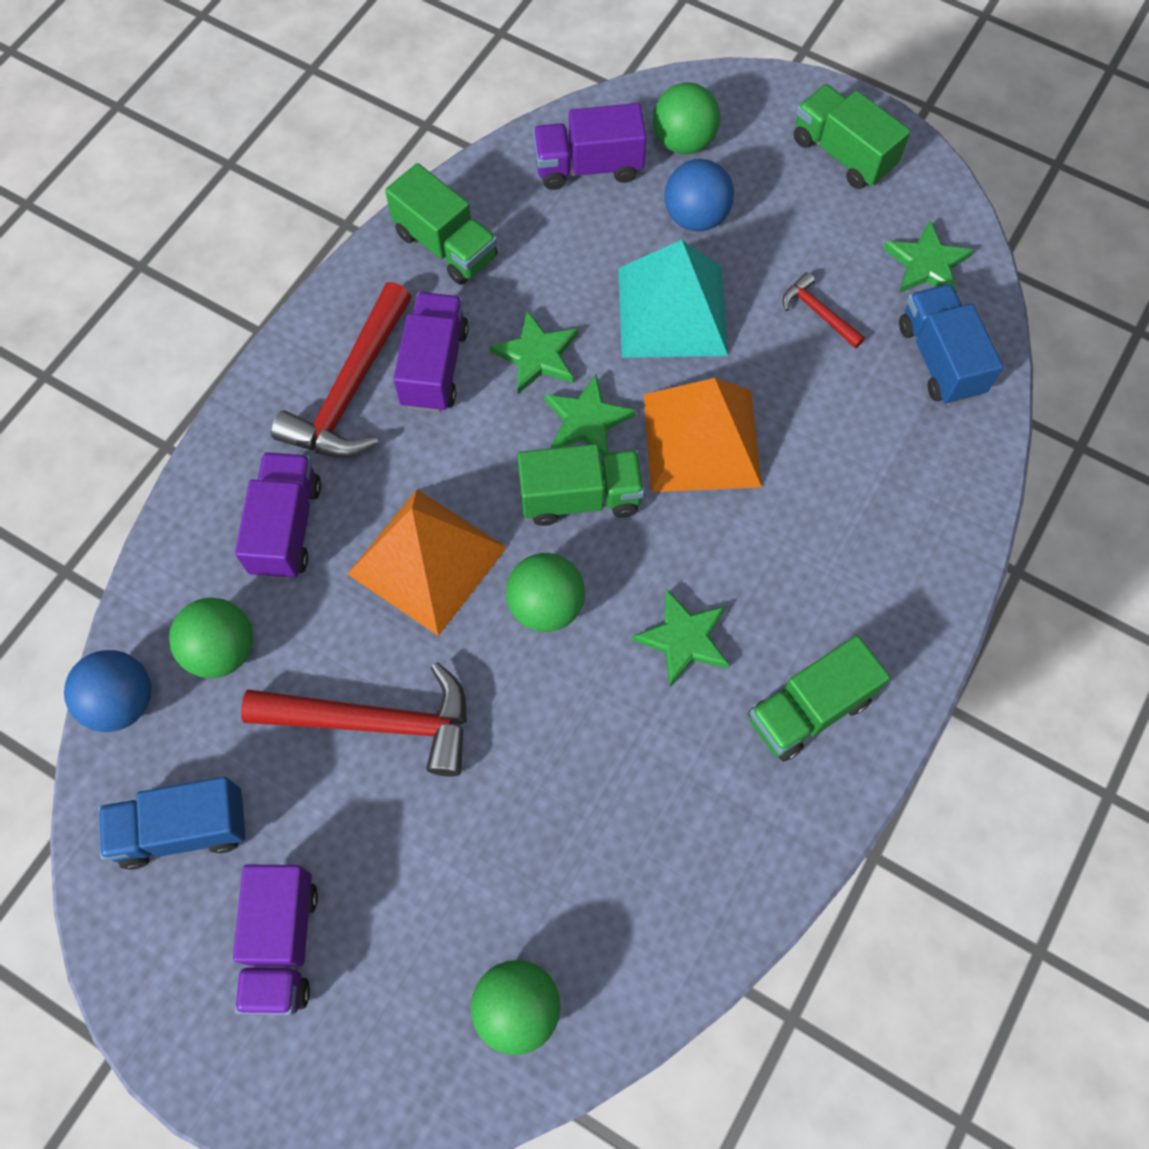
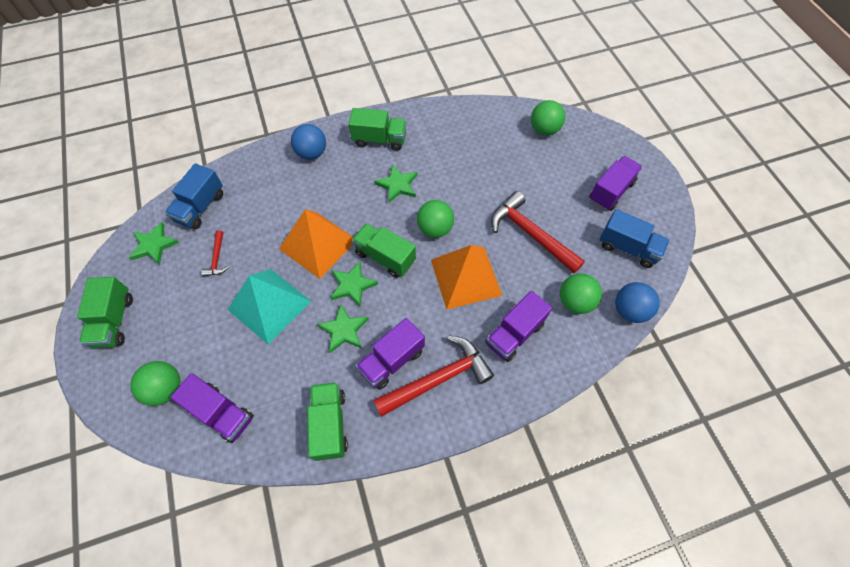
camera: 140 degrees left, 5 degrees down
blue ball [665,159,734,231] -> blue ball moved to [291,124,326,160]

